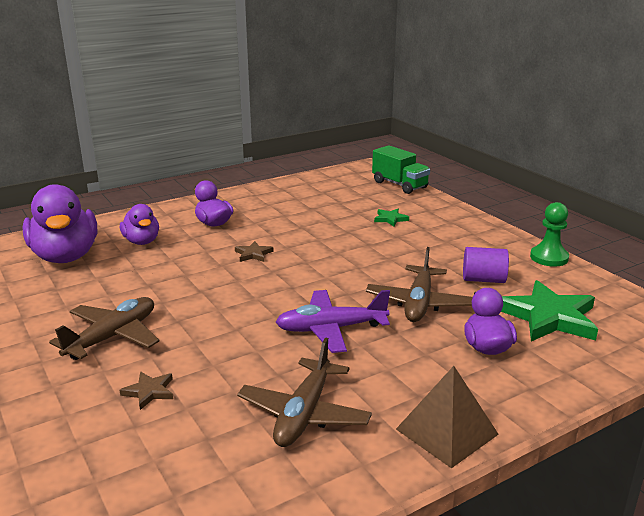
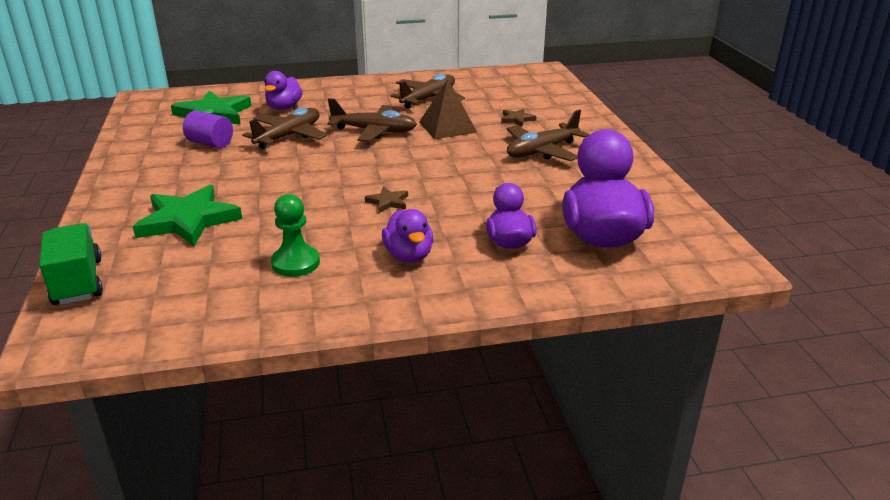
camera: 160 degrees left, 5 degrees up
purple plane [276,290,390,353] -> brown plane [327,98,417,142]
green star [374,209,409,226] -> green star [133,185,242,246], size x2.19
brown pyramid [396,366,499,468] -> brown pyramid moved to [419,79,477,139]
green pawn [530,202,569,267] -> green pawn moved to [271,194,320,277]

